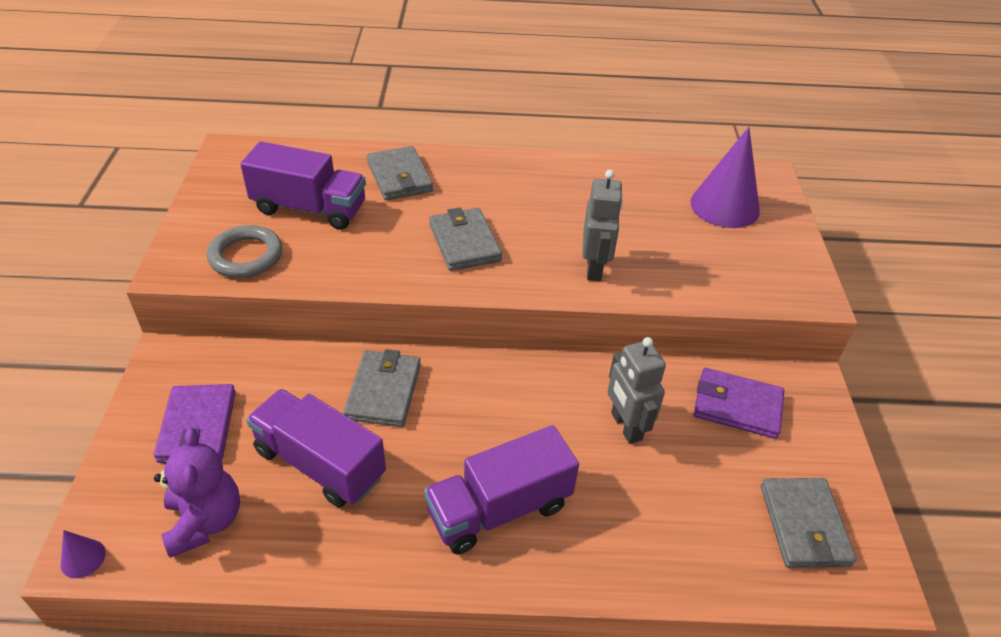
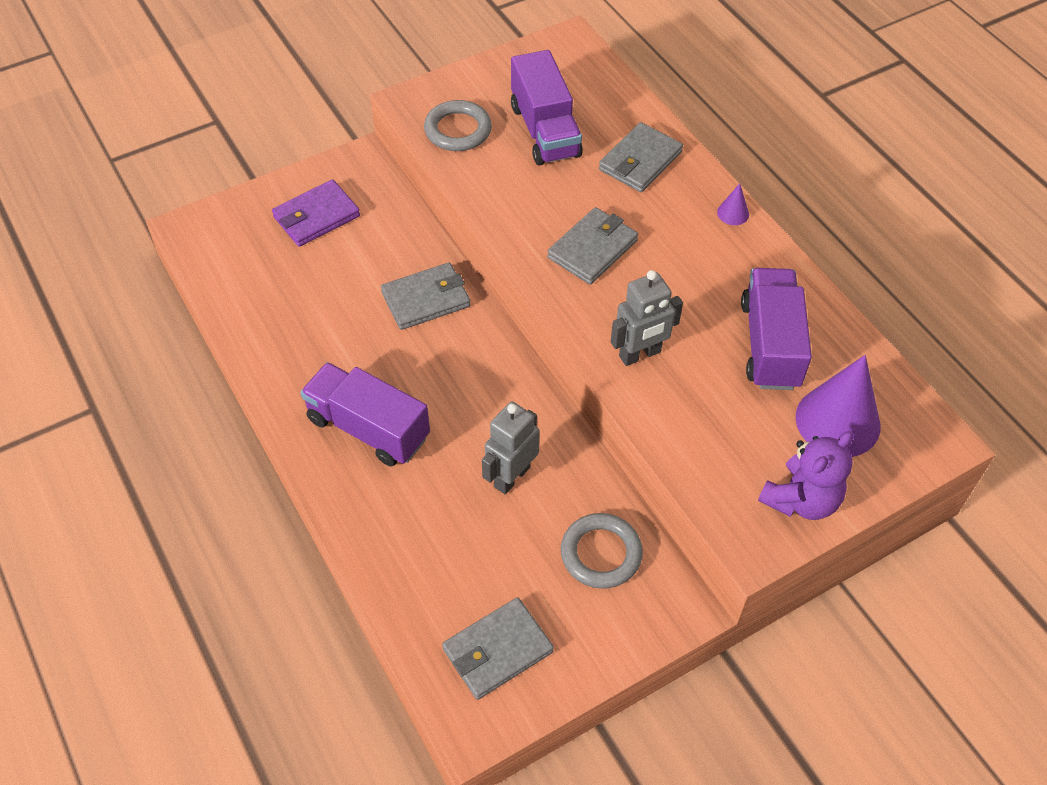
camera: 60 degrees right, 10 degrees up
purple cone [61,530,106,578] -> purple cone moved to [717,183,749,225]
purple teddy bear [154,428,240,558] -> purple teddy bear moved to [758,431,854,520]
purple truck [246,389,386,508] -> purple truck moved to [741,268,812,390]
purple wallet [694,368,784,439] -> grey ring [561,513,643,589]

